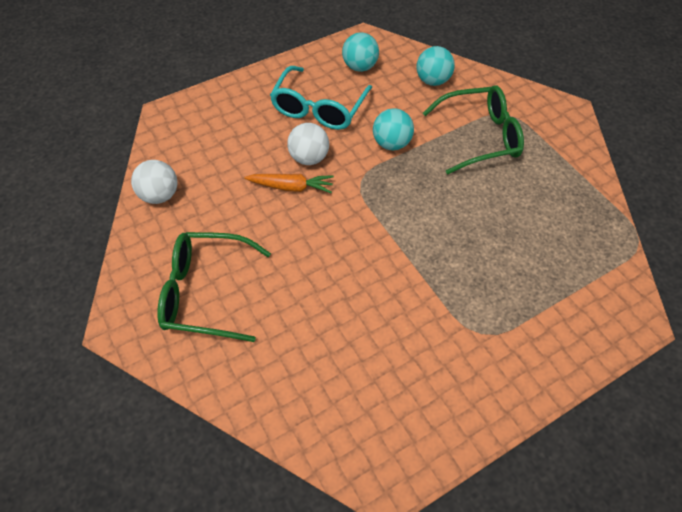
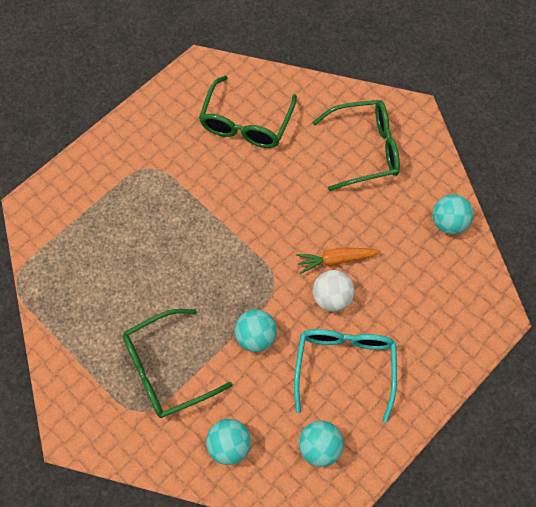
camera: 165 degrees right, 10 degrees up
white ball [131,160,177,204] -> turquoise ball [432,194,474,234]
none -> green glasses [199,76,297,148]

